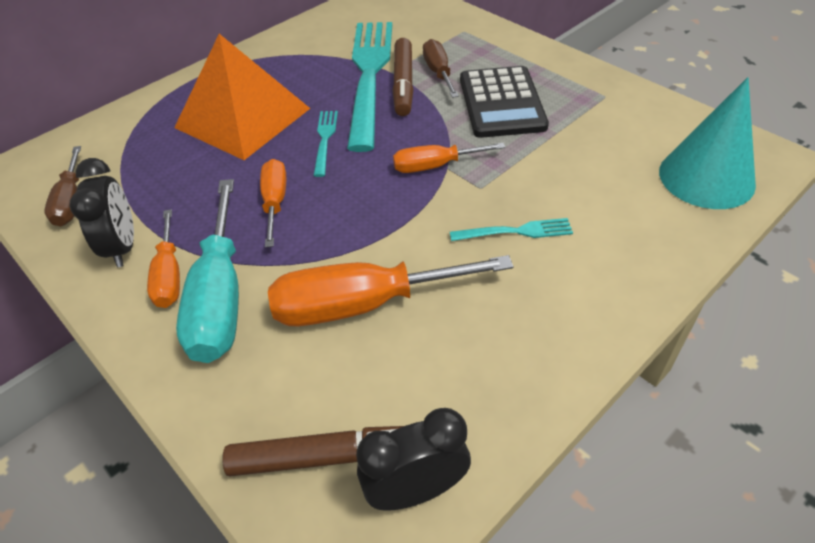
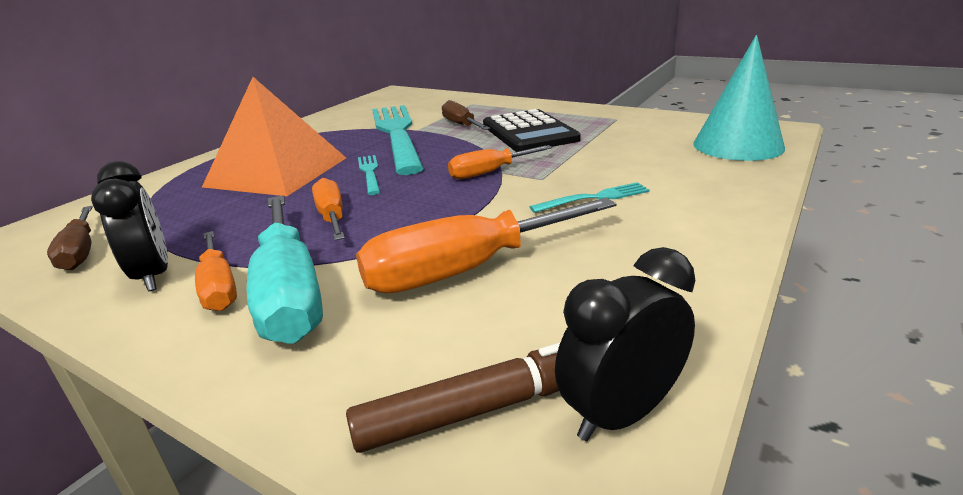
camera: 15 degrees left, 20 degrees down
brown marker [393,38,414,116] -> none

